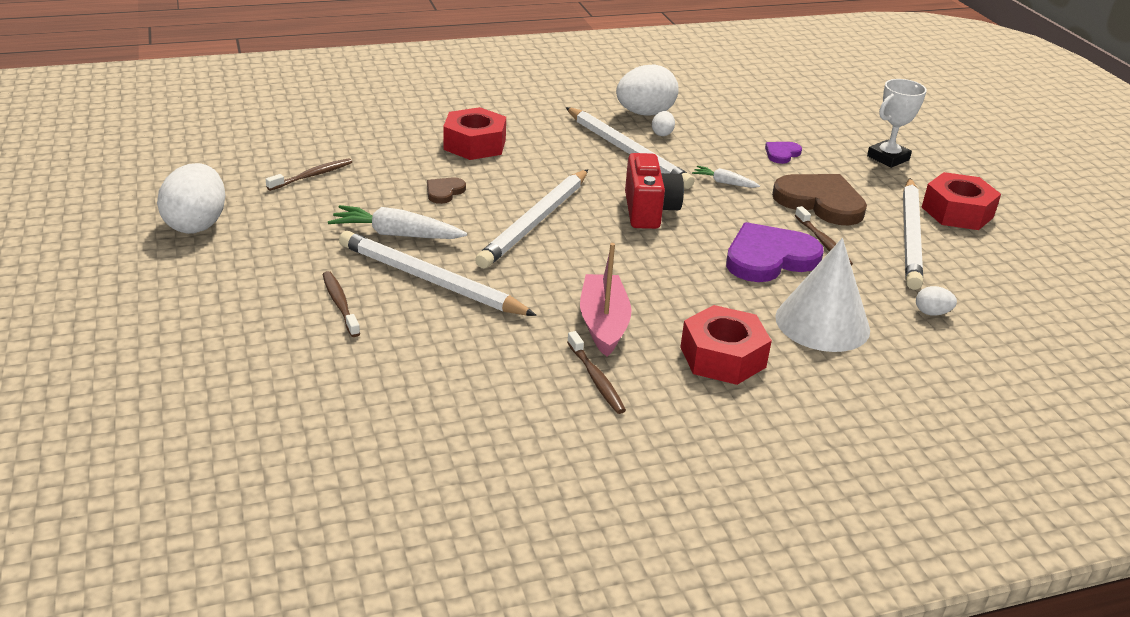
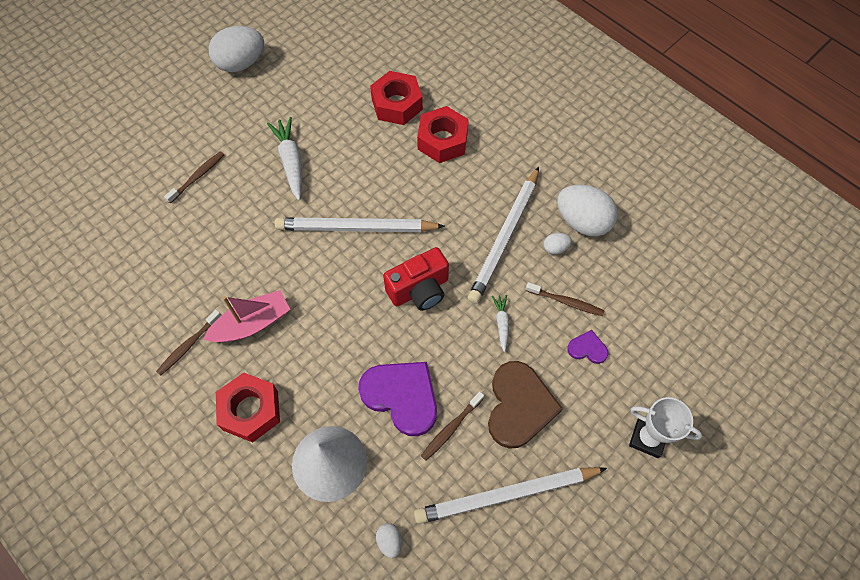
camera: 65 degrees right, 30 degrees up
brown toothbrush [265,158,352,191] -> brown toothbrush moved to [525,282,605,316]
white pencil [339,231,537,316] -> none
brown heart [427,177,466,204] -> none
red nut [922,172,1001,230] -> red nut moved to [370,71,423,125]

